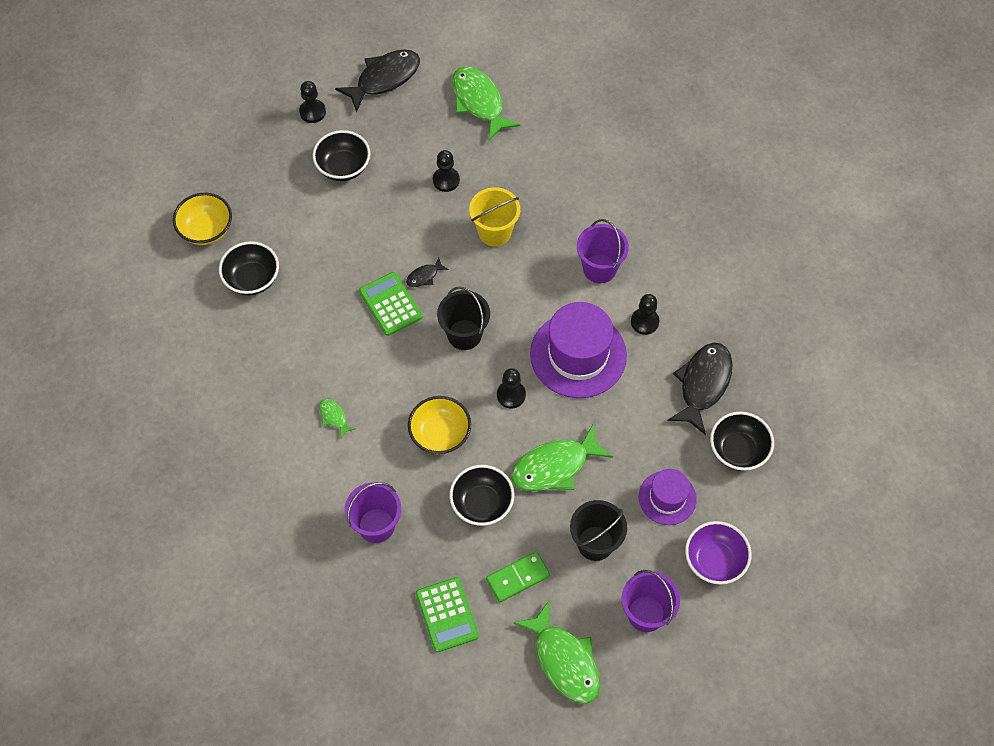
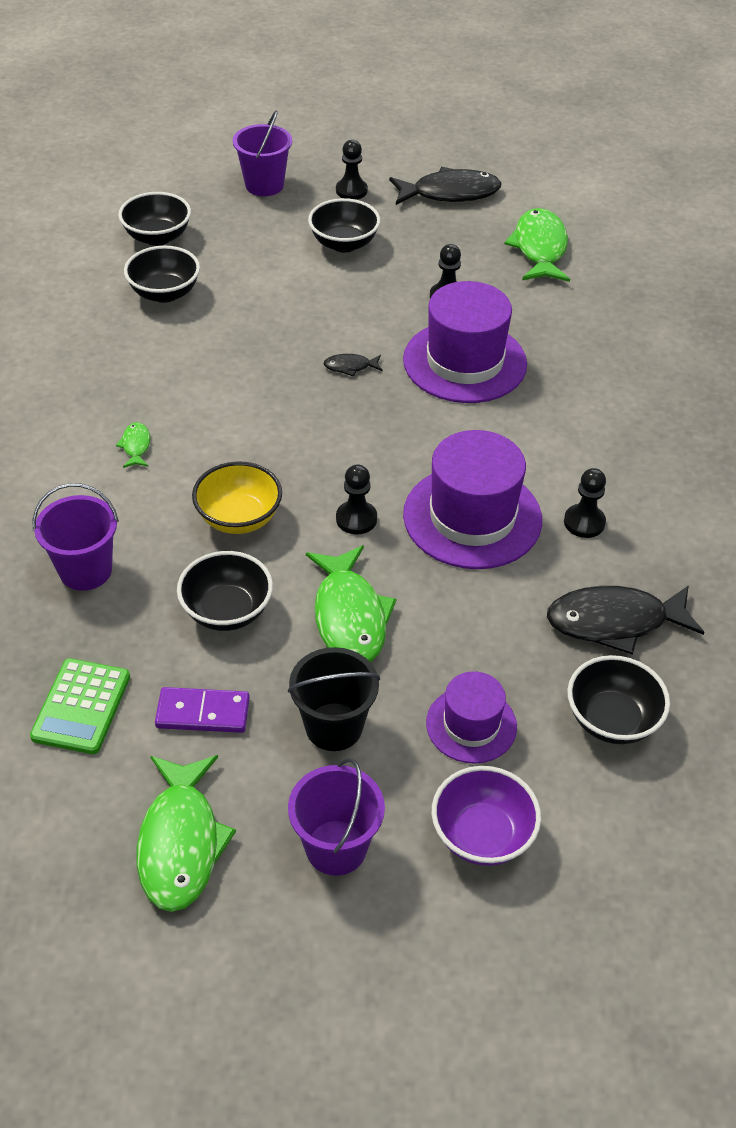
camera: 30 degrees right, 15 degrees down
yellow bowl [173,193,232,245] -> black bowl [118,192,191,246]
green calculator [359,272,422,336] -> none
black bucket [437,286,490,350] -> none
yellow bucket [469,187,520,247] -> purple hat [403,281,527,403]
green domino [486,551,550,602] -> purple domino [155,687,250,733]
green fish [511,423,613,491] -> green fish turned 105 degrees counterclockwise [306,545,396,662]
purple bucket [577,219,629,283] -> purple bucket moved to [233,111,292,196]
black fish [667,343,733,435] -> black fish turned 150 degrees counterclockwise [547,585,704,655]

